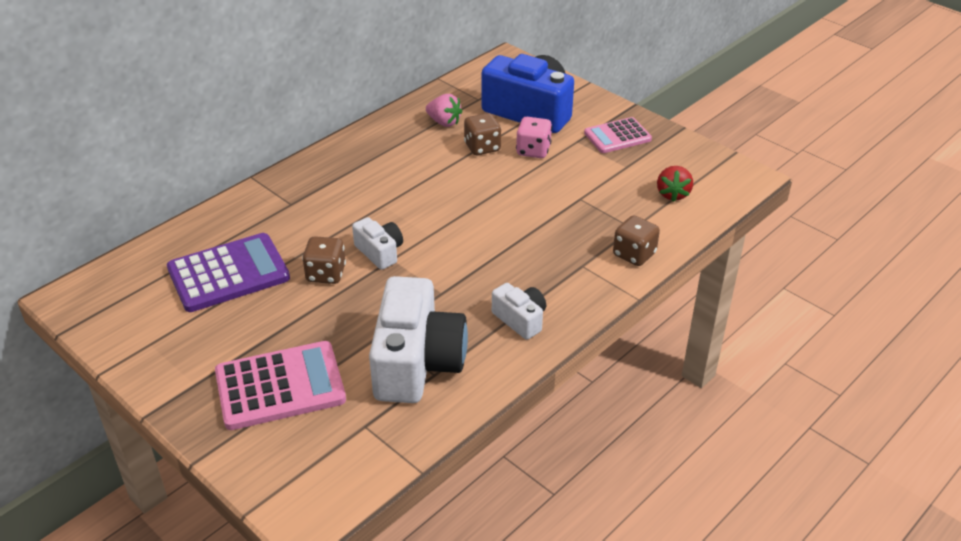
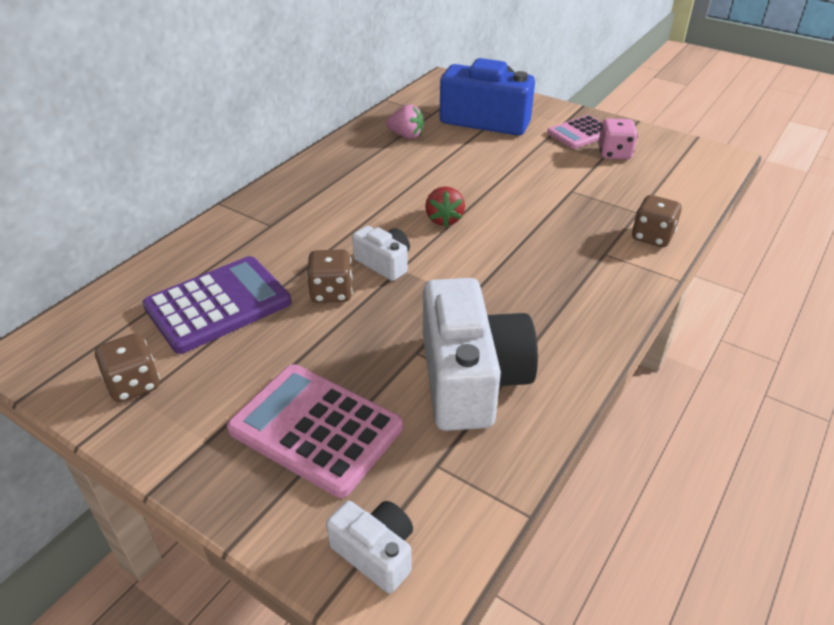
camera: 10 degrees left, 0 degrees up
pink calculator [215,341,346,430] -> pink calculator turned 120 degrees counterclockwise [227,364,403,498]
brown dice [464,113,501,155] -> brown dice moved to [95,333,160,403]
white camera [492,283,546,340] -> white camera moved to [326,501,413,594]
pink dice [516,117,552,158] -> pink dice moved to [598,118,638,159]
red strawberry [657,166,693,202] -> red strawberry moved to [425,187,465,227]

